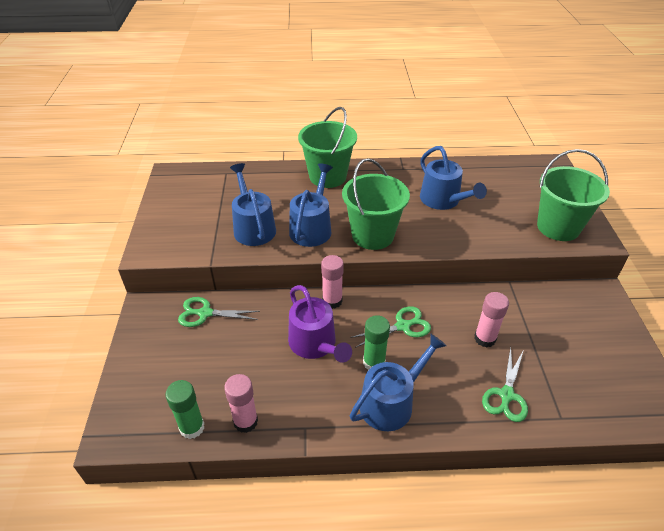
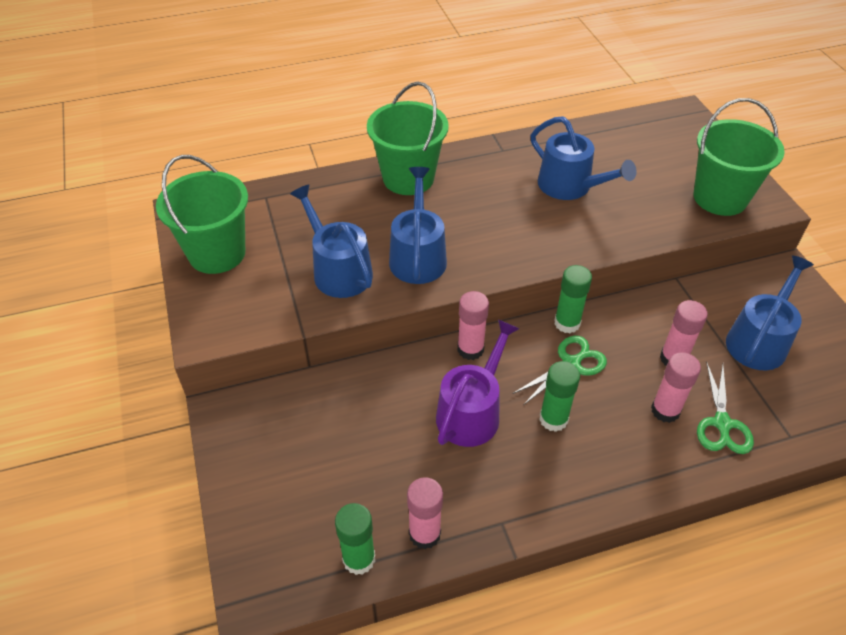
camera: 15 degrees left, 5 degrees up
green scissors [178,297,260,327] -> none
purple watering can [288,285,352,363] -> purple watering can turned 105 degrees counterclockwise [436,319,520,447]
green bucket [342,158,410,250] -> green bucket moved to [156,155,248,274]
blue watering can [350,334,447,431] -> blue watering can moved to [726,256,814,370]
none -> green glue stick [554,265,592,333]
none -> pink glue stick [651,352,701,423]

